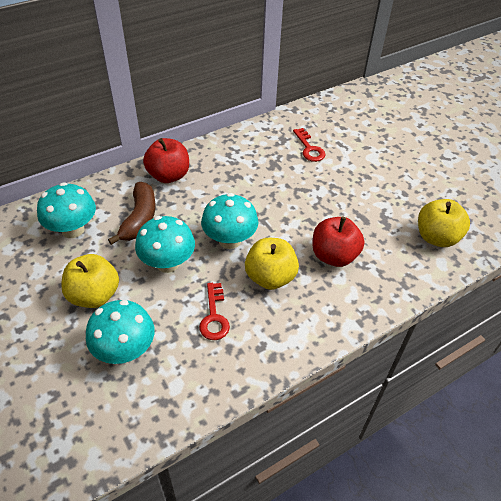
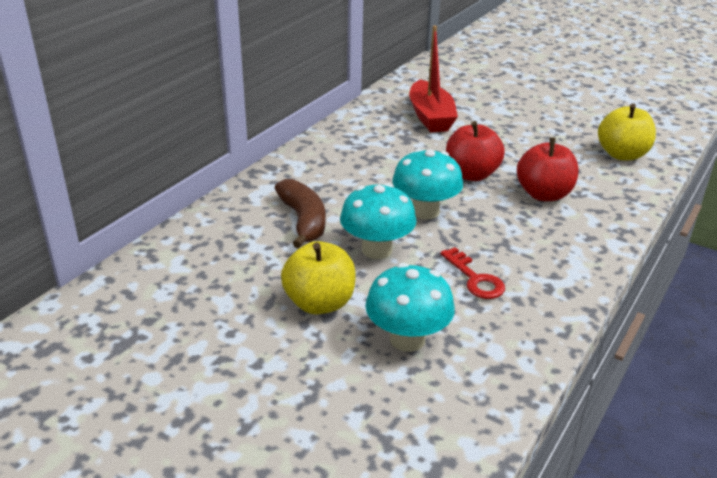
camera: 25 degrees left, 15 degrees down
turquoise mushroom [37,182,96,238] -> none
red apple [143,138,189,183] -> red apple moved to [446,121,505,181]
yellow apple [245,238,299,290] -> none
red key [293,128,326,162] -> red boat [409,25,458,132]

